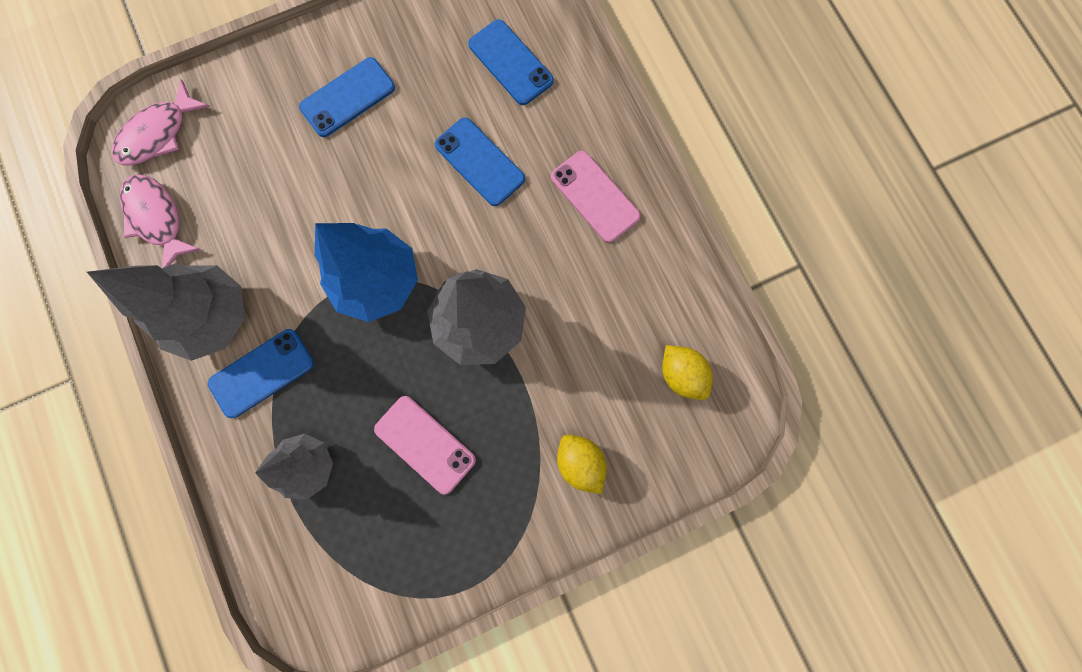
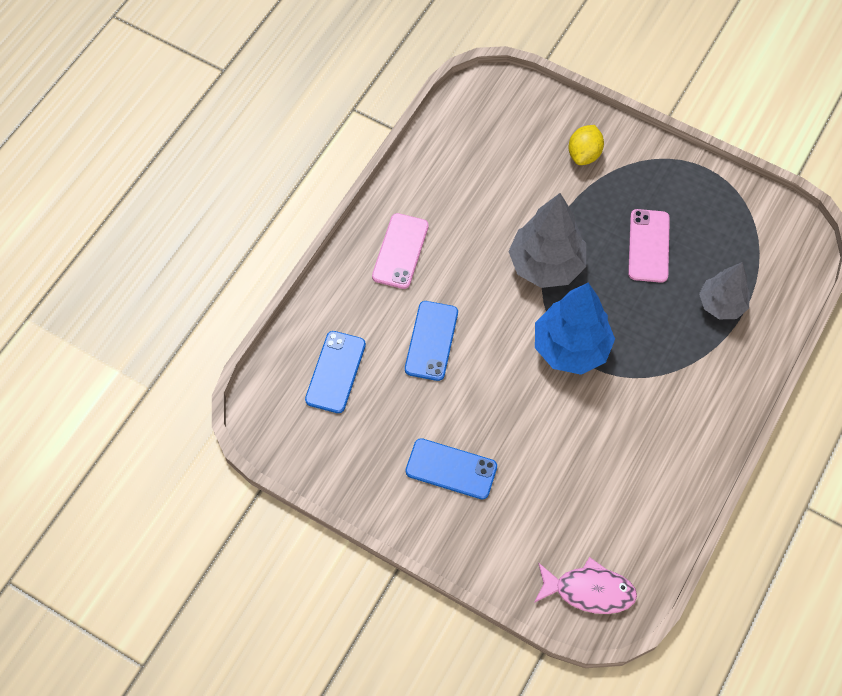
camera: 125 degrees left, 15 degrees down
grey tree [87,263,245,361] -> none
pink fish [120,174,202,268] -> none
blue phone [208,329,314,418] -> none
yellow lemon [662,345,713,400] -> none

